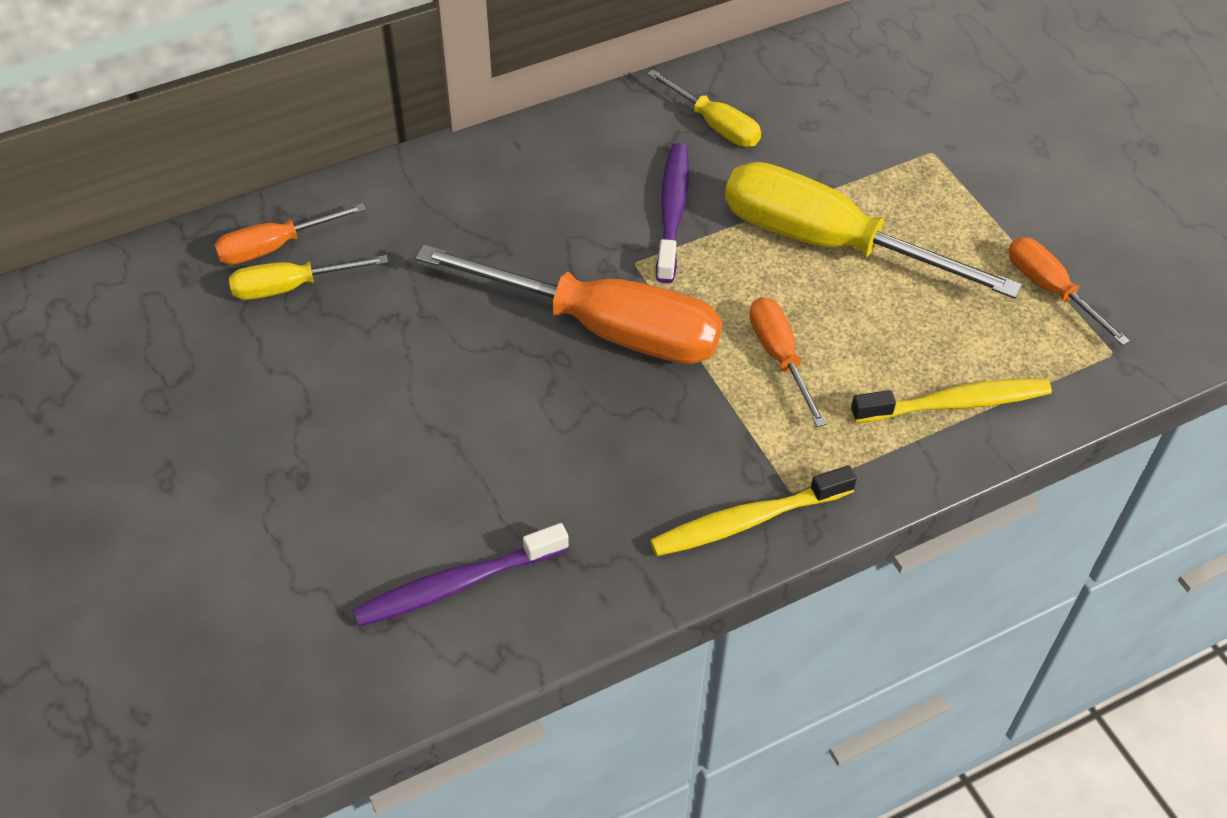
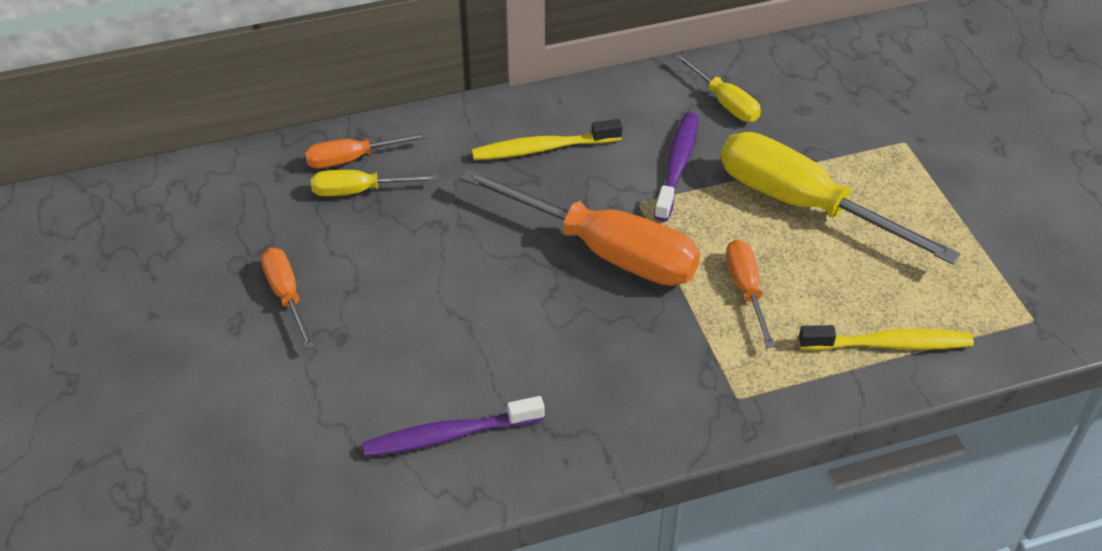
camera: 10 degrees right, 5 degrees down
yellow toothbrush [650,465,857,556] -> yellow toothbrush moved to [472,119,623,160]
orange screwdriver [1008,237,1130,346] -> orange screwdriver moved to [261,248,315,349]

